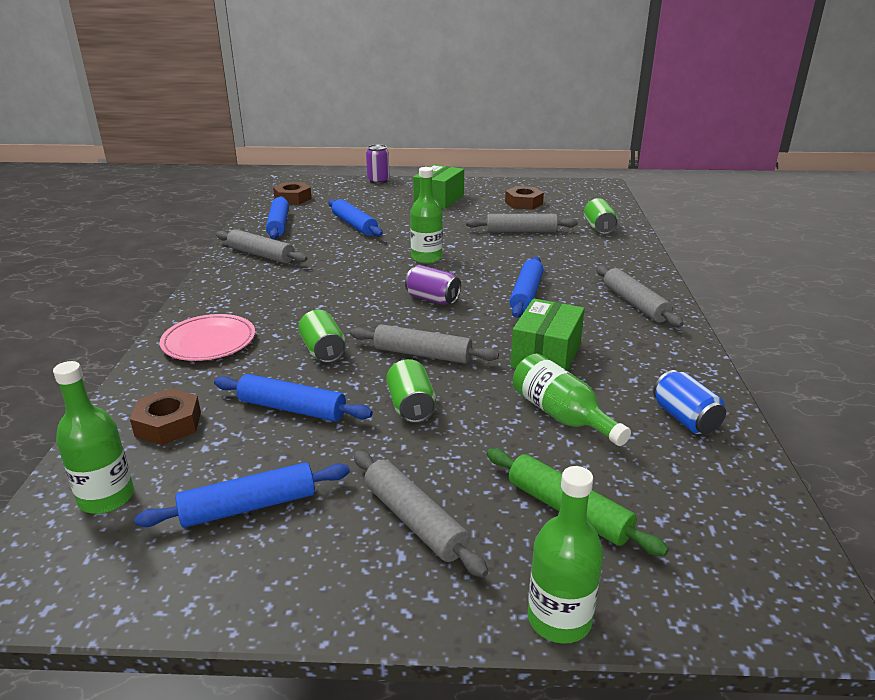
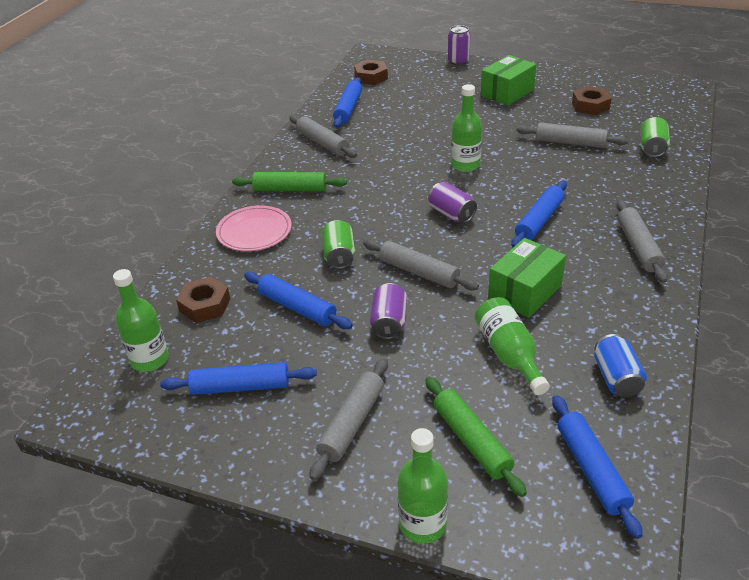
camera: 20 degrees right, 10 degrees up
blue rolling pin [328,199,383,237] -> blue rolling pin moved to [552,395,643,539]
grey rolling pin [354,451,489,578] -> grey rolling pin turned 45 degrees clockwise [309,358,388,480]
green can [386,359,436,423] -> purple can [370,283,407,340]
none -> green rolling pin [232,172,347,191]

